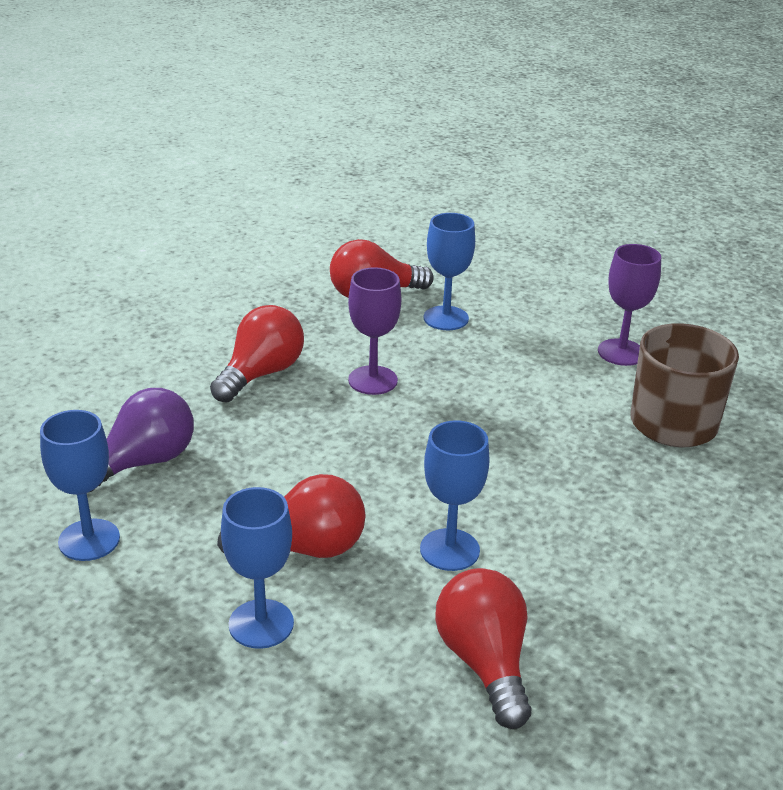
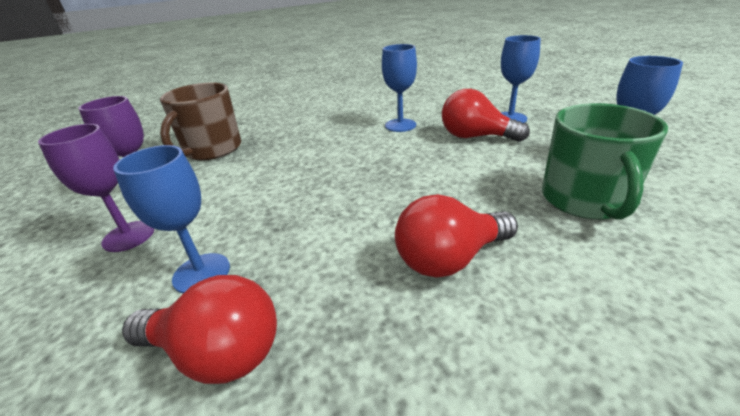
camera: 145 degrees left, 0 degrees up
purple light bulb [90,388,194,492] -> green mug [542,103,668,220]
purple goblet [348,267,401,395] -> purple goblet moved to [38,124,154,252]
red light bulb [435,568,531,729] -> none

